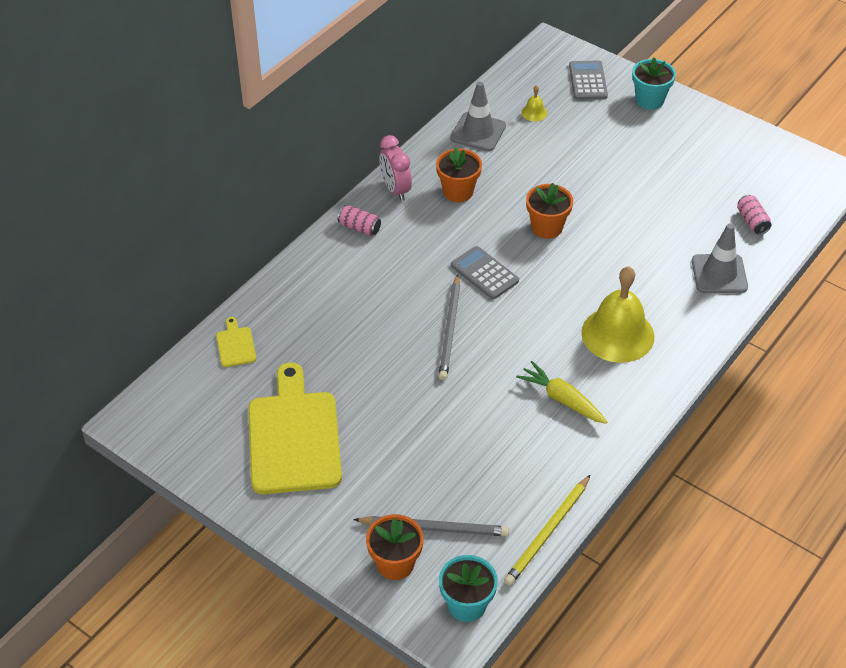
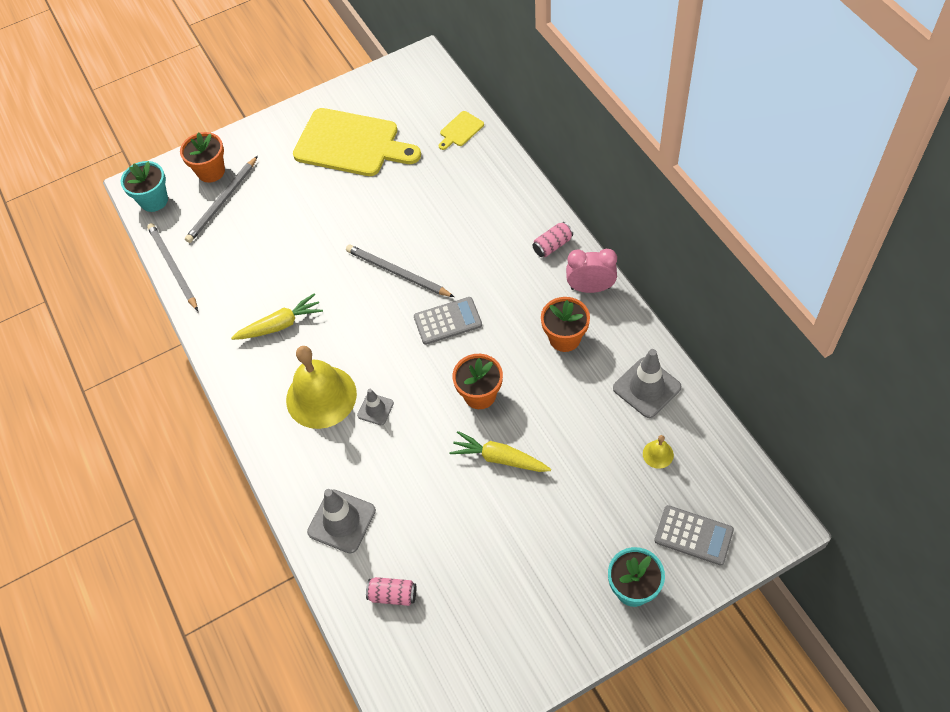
camera: 120 degrees right, 10 degrees up
yellow cutting board [216,317,256,367] -> yellow cutting board turned 120 degrees clockwise [439,111,484,150]
yellow pencil [504,475,590,586] -> grey pencil [147,223,198,311]
none -> grey traffic cone [357,389,394,425]
none -> yellow carrot [449,431,551,472]

